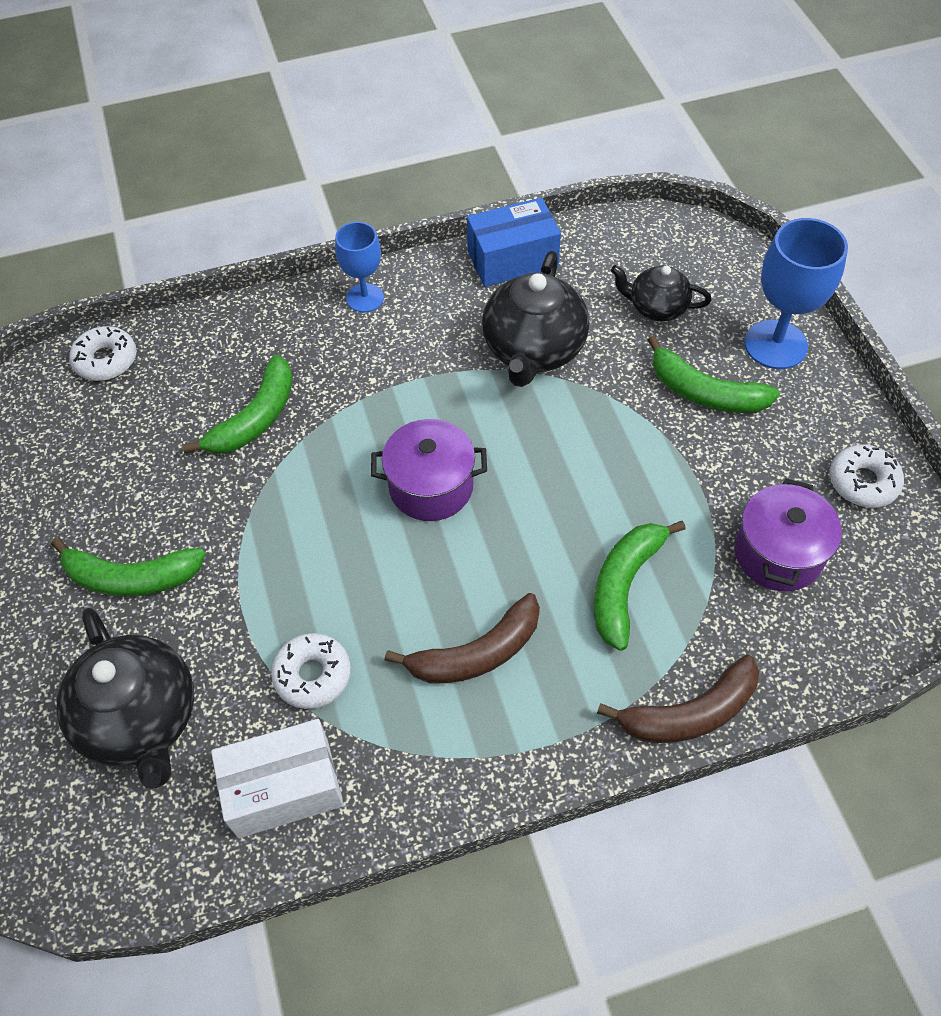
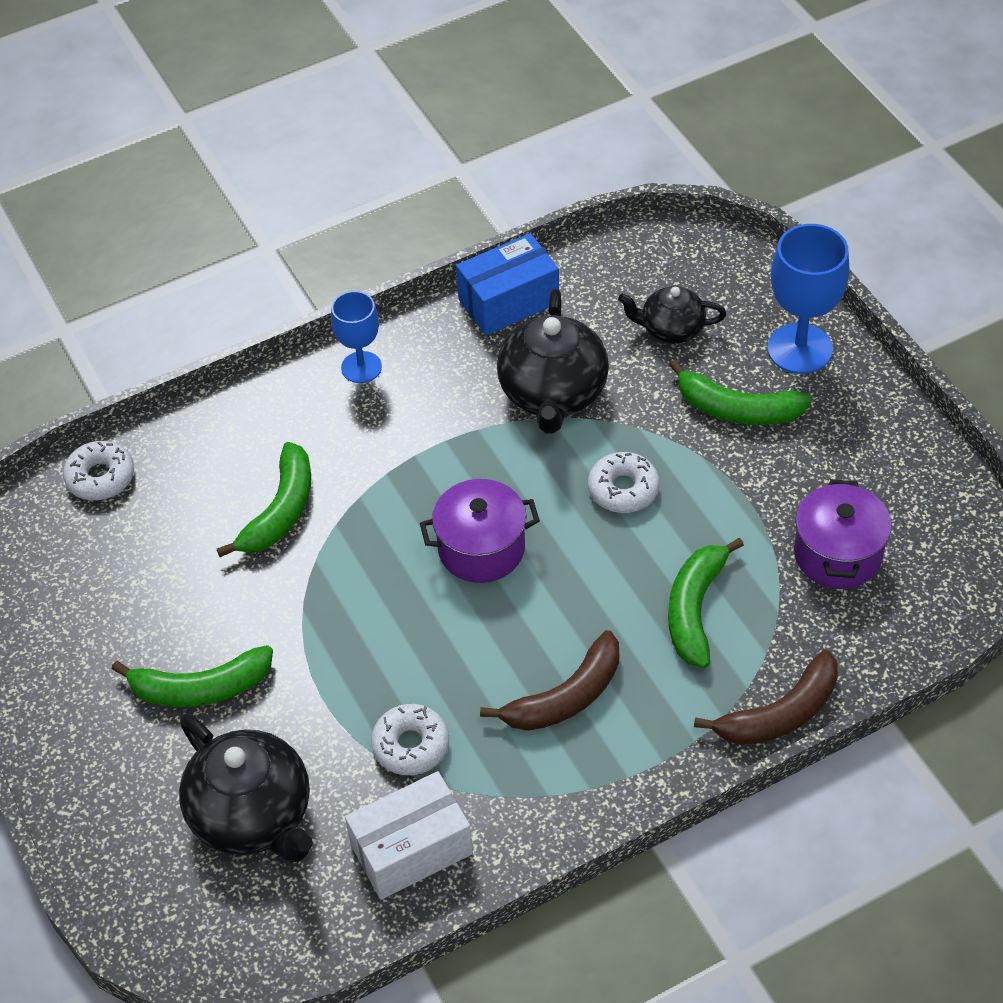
camera: 10 degrees left, 5 degrees down
white donut [830,444,904,508] -> white donut moved to [588,452,660,513]

